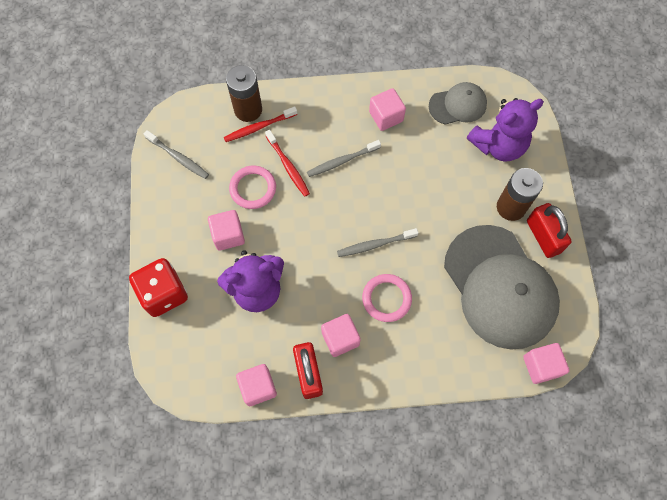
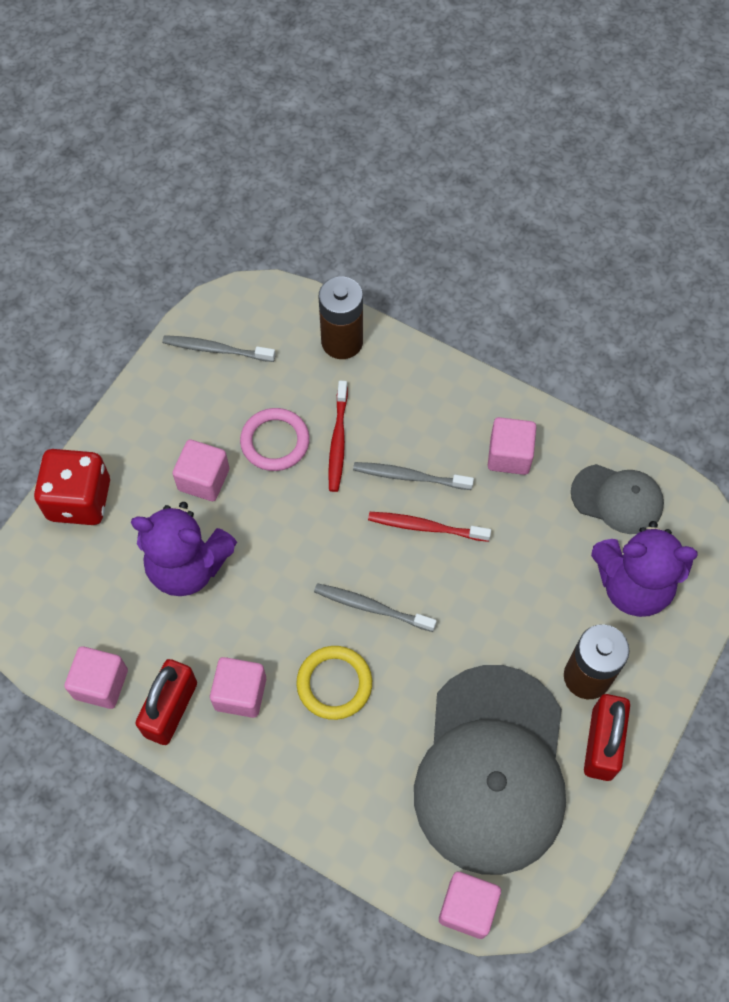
camera: 35 degrees right, 5 degrees down
grey toothbrush [144,130,209,179] -> grey toothbrush turned 120 degrees clockwise [162,335,276,362]
red toothbrush [224,106,297,142] -> red toothbrush moved to [368,512,491,542]
pink ring [362,274,412,322] -> yellow ring [296,646,372,720]

